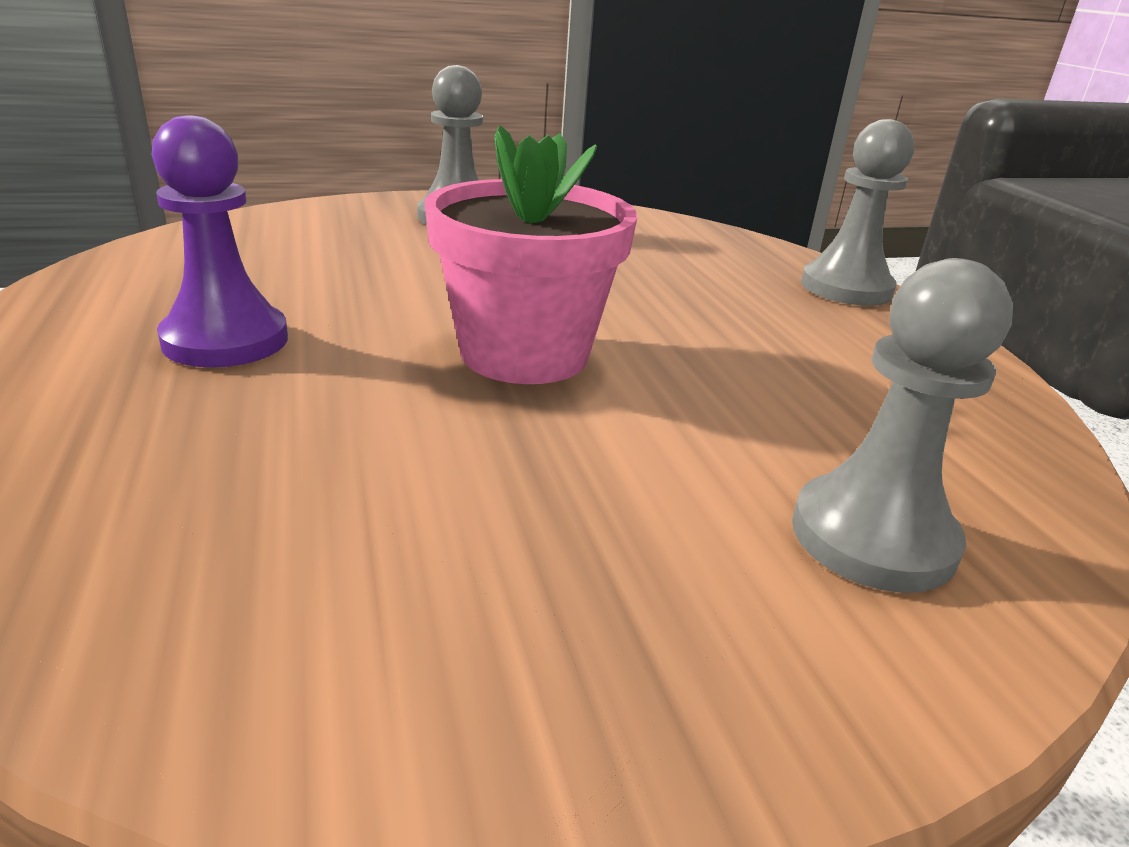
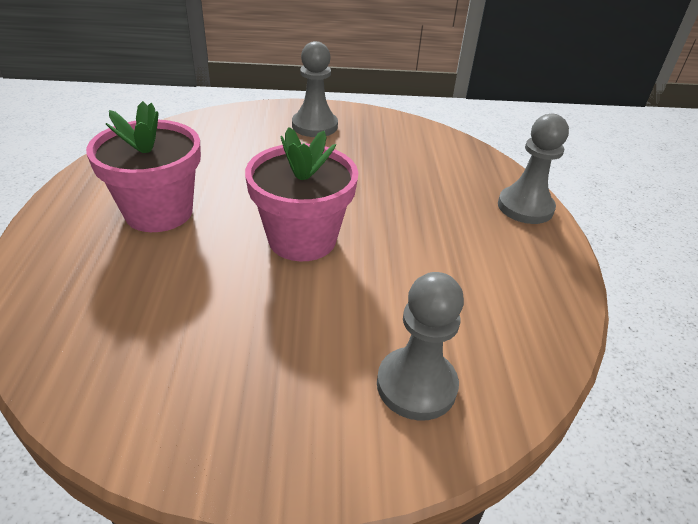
camera: 15 degrees right, 10 degrees up
purple pawn [151,115,288,368] -> pink flower pot [86,101,201,232]

